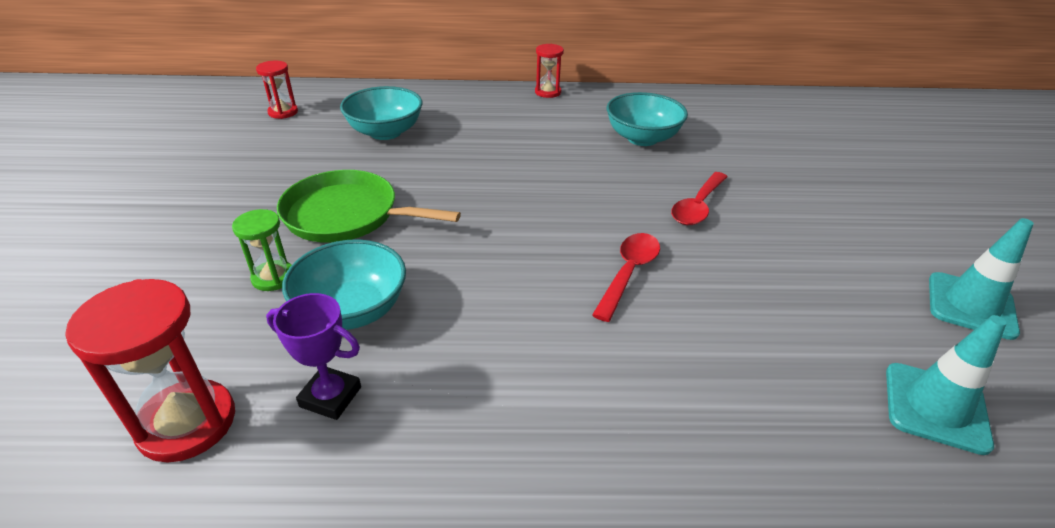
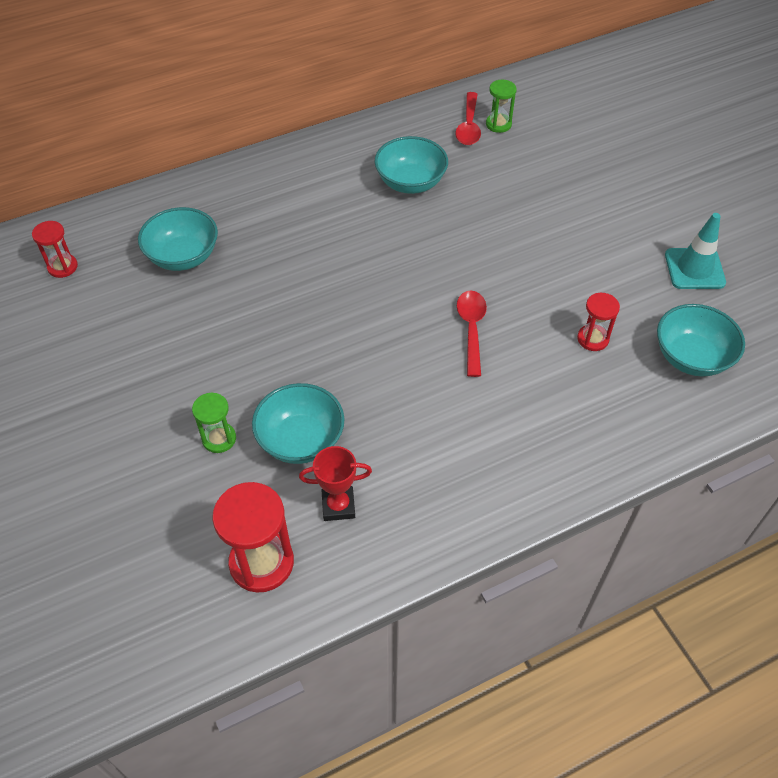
camera: 25 degrees left, 15 degrees up
purple trophy [266,293,361,420] -> red trophy [299,446,372,521]
green pan [277,170,461,243] -> none
red hourglass [535,44,564,98] -> red hourglass moved to [577,293,620,351]
red spoon [671,172,727,225] -> red spoon moved to [455,92,481,145]
turquoise traffic cone [886,315,1007,455] -> turquoise bowl [657,304,745,376]
none -> green hourglass [486,80,517,133]

